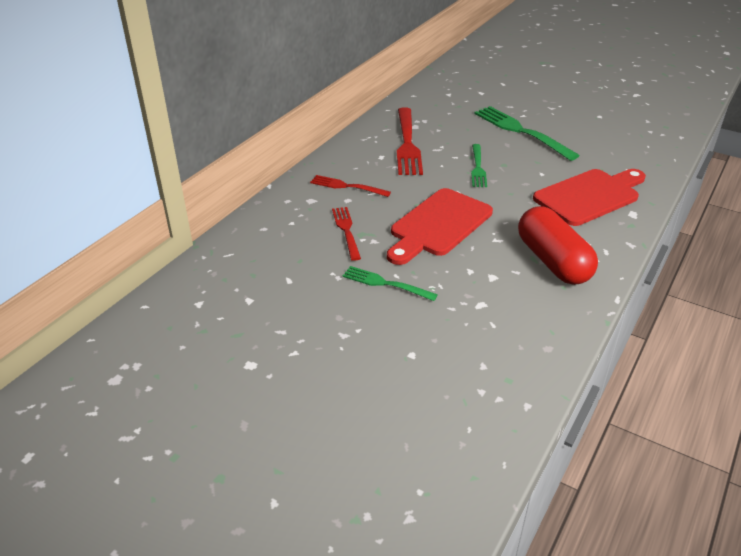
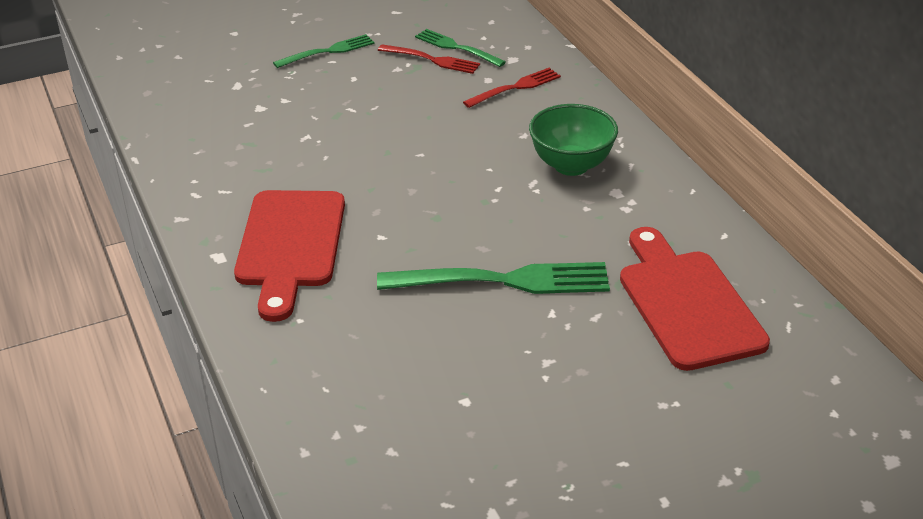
camera: 125 degrees right, 0 degrees up
red cutting board [387,188,493,265] -> red cutting board moved to [620,227,770,371]
red fork [397,107,423,175] -> green bowl [529,104,618,176]
green fork [471,144,487,187] -> green fork moved to [415,29,506,67]
red capsule [518,206,598,285] -> none

